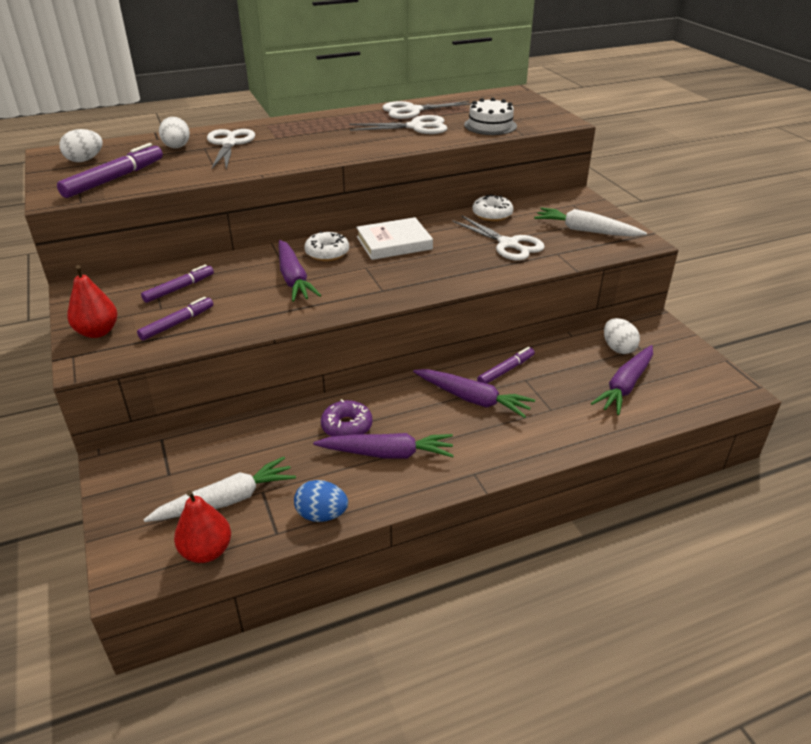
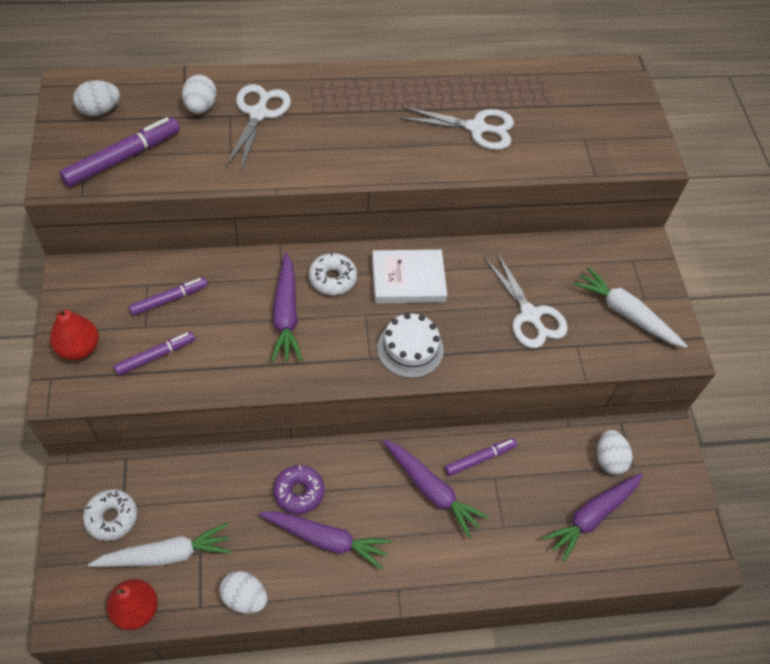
camera: 10 degrees right, 20 degrees up
blue egg [294,480,348,522] -> white egg [219,571,267,614]
white scissors [383,101,472,119] -> none
white cake [464,97,517,135] -> white cake moved to [377,313,444,378]
white donut [472,194,513,221] -> white donut moved to [83,490,137,541]

